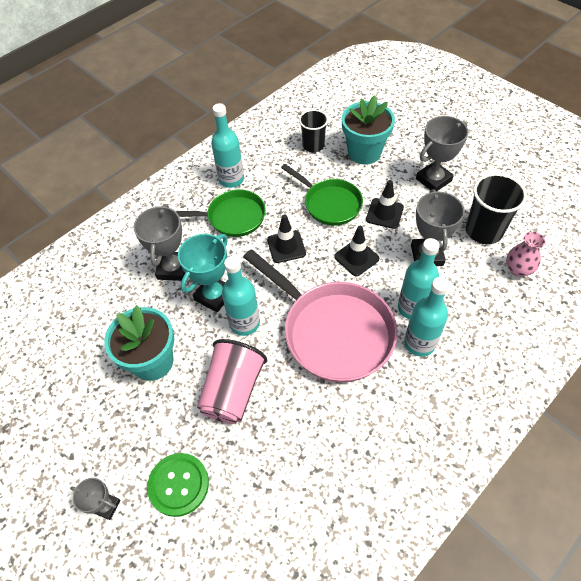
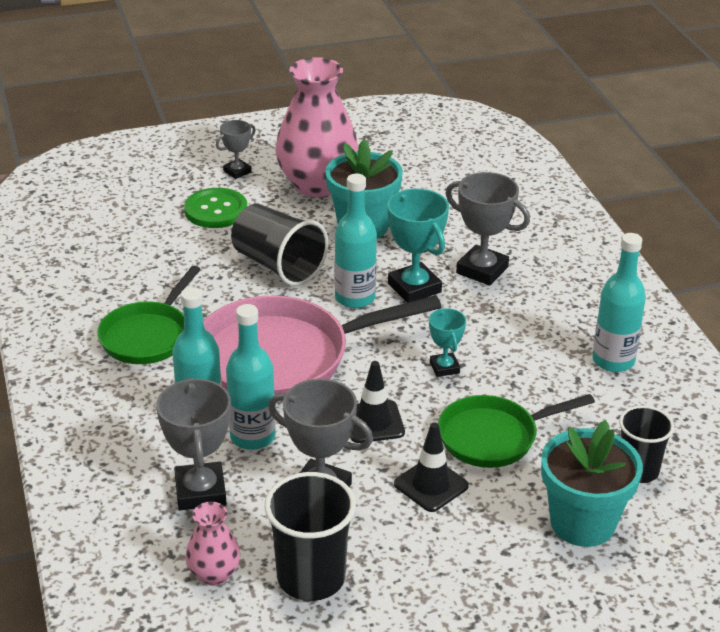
camera: 115 degrees right, 20 degrees down
green pan [176,189,266,237] -> green pan moved to [97,266,201,364]
pink cup [197,339,267,424] -> black cup [231,204,328,286]
black traffic cone [267,214,306,263] -> turquoise trophy [429,308,466,377]
grey trophy [416,116,468,192] -> grey trophy moved to [156,378,231,510]
none -> pink vase [275,57,358,197]

